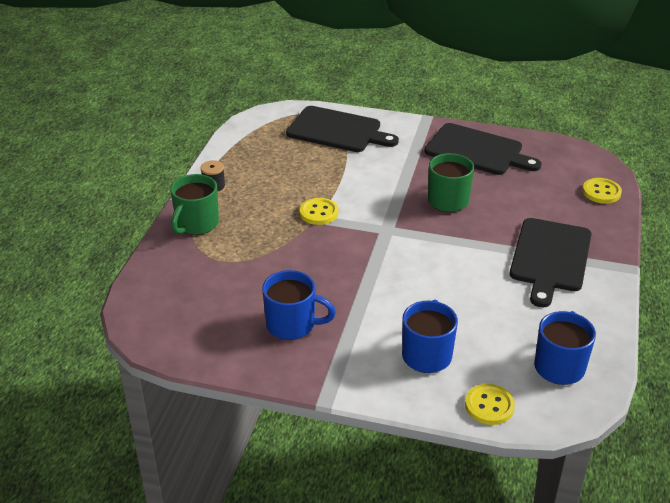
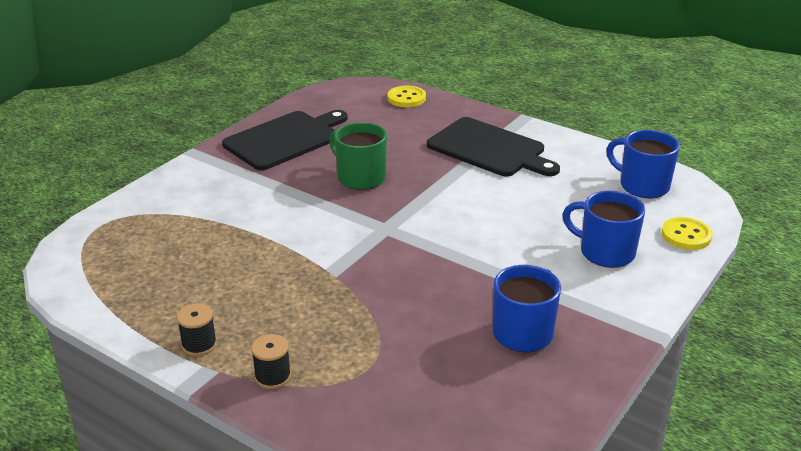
camera: 70 degrees left, 5 degrees down
green mug [170,174,219,235] -> black spool [251,334,291,389]
black cutting board [286,106,399,152] -> none
yellow button [300,198,338,225] -> none

